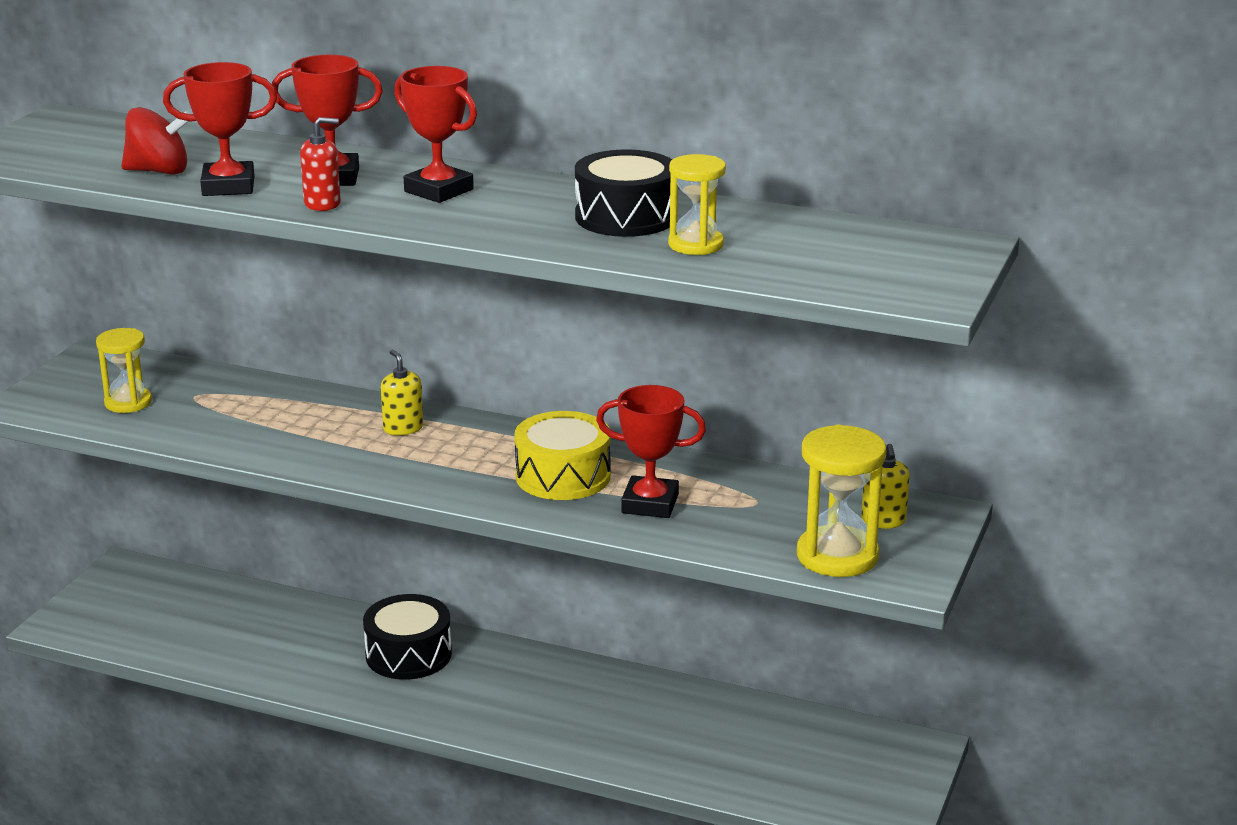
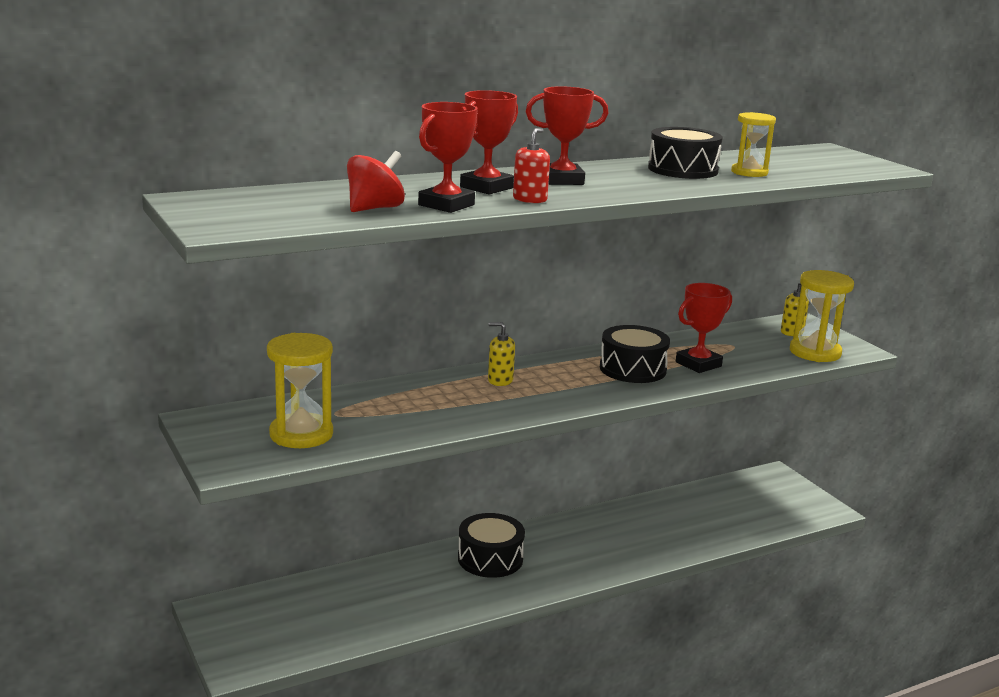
camera: 50 degrees left, 5 degrees down
yellow hourglass [96,328,152,413] -> yellow hourglass [267,333,333,448], size x1.53
yellow drum [514,411,611,500] -> black drum [600,325,670,383]

